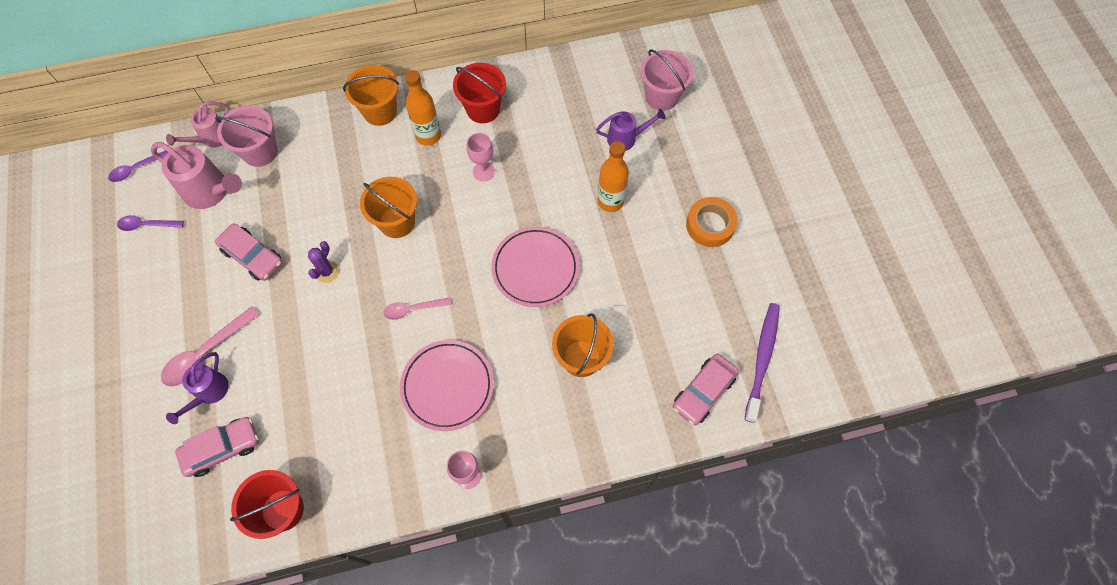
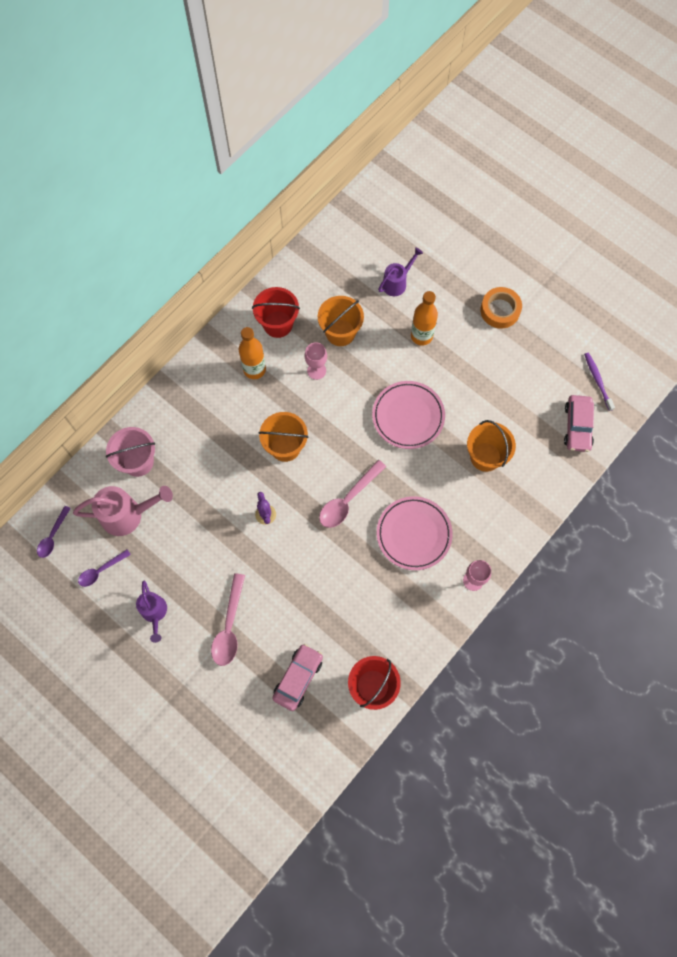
camera: 35 degrees left, 5 degrees up
pink watering can [166,102,229,148] -> none
purple watering can [166,352,229,424] -> purple watering can moved to [136,580,167,643]
pink car [215,223,283,281] -> none
orange bucket [343,65,399,126] -> orange bucket moved to [318,296,364,346]
pink spoon [383,297,451,320] -> pink spoon [319,460,386,528], size x1.59
pink bucket [641,49,693,111] -> none
purple toothbrush [744,303,780,423] -> purple toothbrush [584,353,615,411], size x0.65

